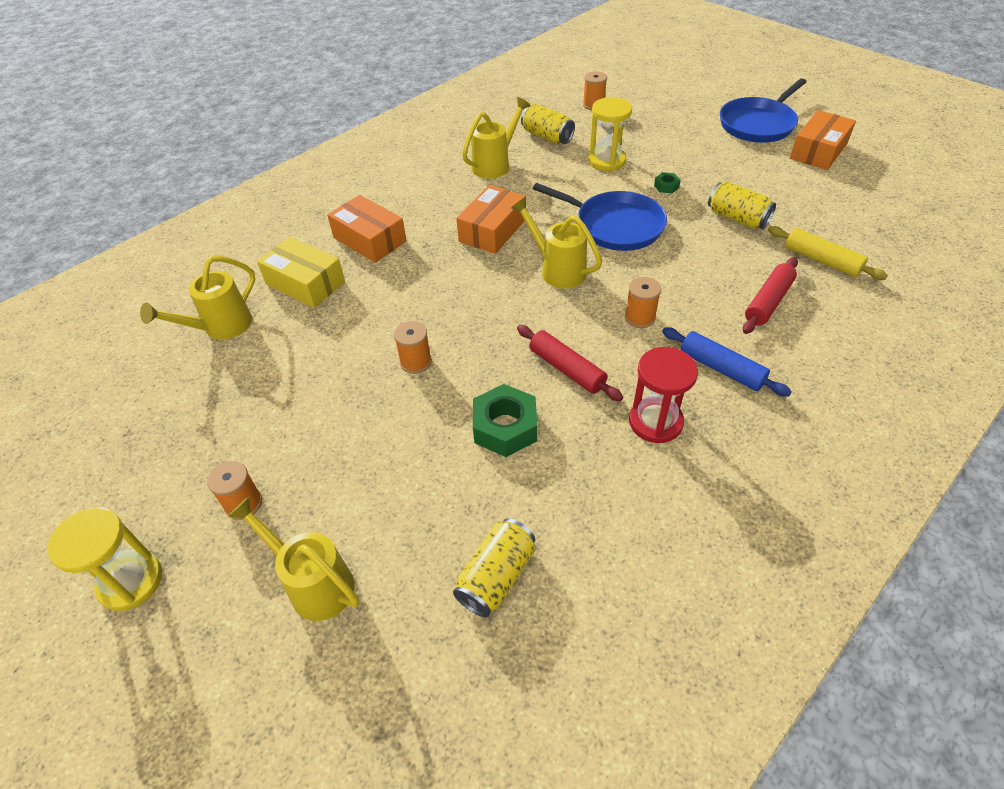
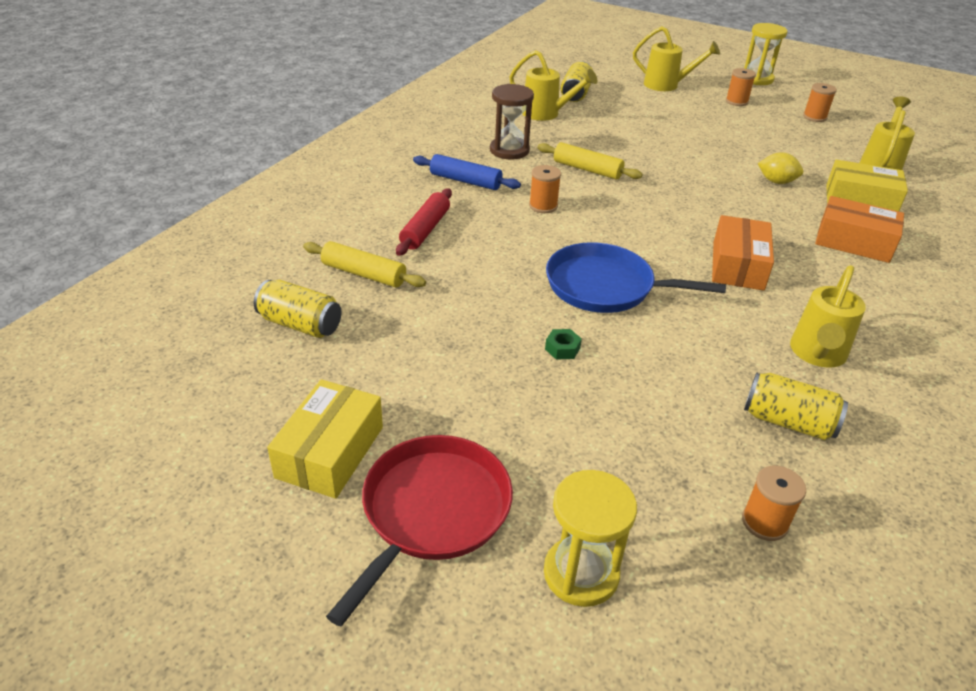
camera: 160 degrees right, 10 degrees down
orange spool [394,321,432,374] -> orange spool moved to [803,83,837,122]
green nut [473,384,537,457] -> none
yellow watering can [511,197,602,289] -> yellow watering can moved to [509,50,597,121]
red rolling pin [517,325,623,401] -> yellow rolling pin [537,142,643,180]
yellow hourglass [588,97,632,171] -> yellow hourglass moved to [544,470,637,607]
red hourglass [629,347,698,443] -> brown hourglass [490,84,534,159]
yellow can [708,181,776,229] -> yellow can moved to [254,280,341,338]
blue pan [720,78,807,143] -> red pan [326,435,513,626]
orange box [790,110,856,170] -> yellow box [267,379,383,499]
none -> yellow lemon [758,152,803,184]

